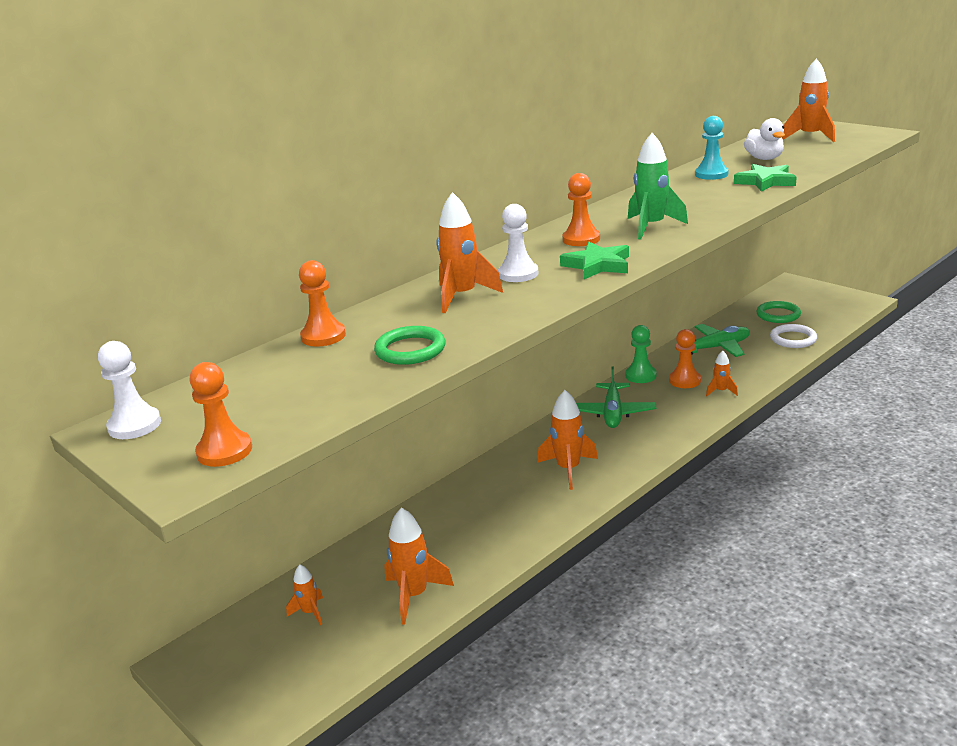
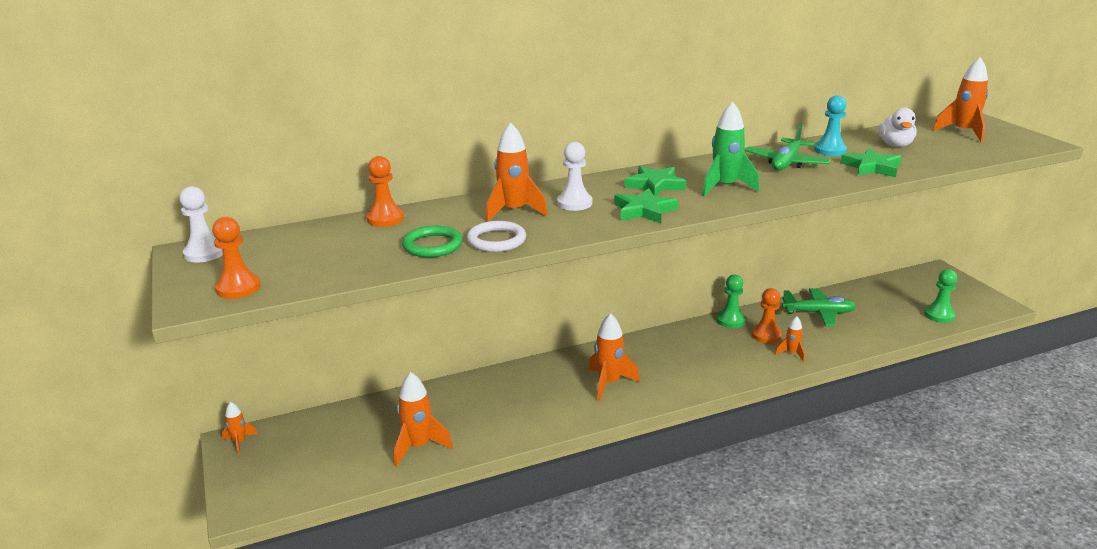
camera: 20 degrees right, 0 degrees up
orange rocket [286,564,323,625] -> orange rocket moved to [222,402,257,455]
orange pawn [563,173,600,246] -> green star [624,166,686,196]
green plane [576,367,656,428] -> green plane moved to [745,123,831,171]
green ring [756,301,801,323] -> none
white ring [770,324,817,348] -> white ring moved to [467,221,526,252]
none -> green pawn [924,269,957,323]

